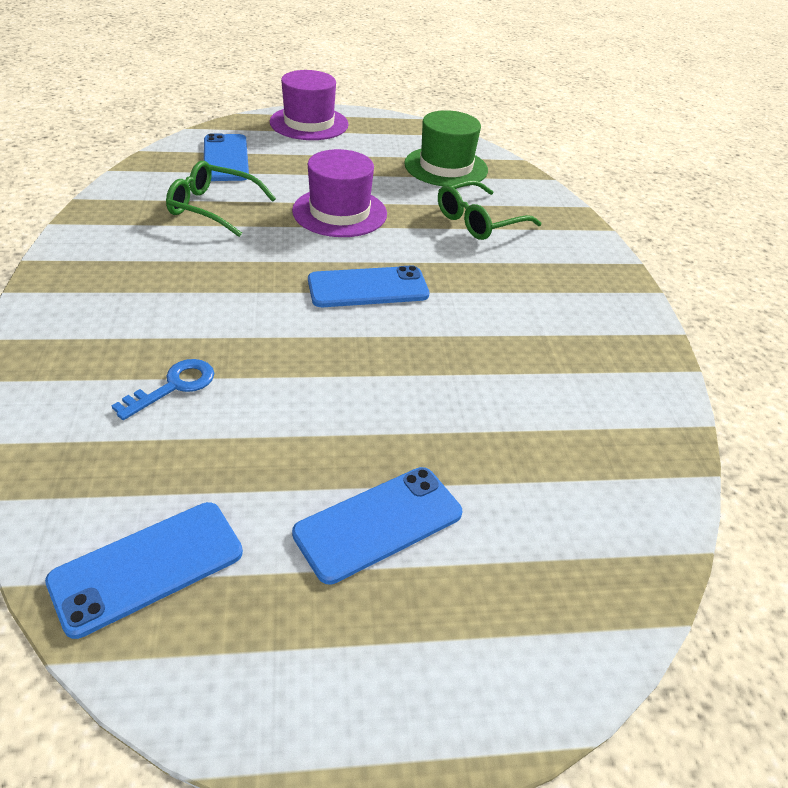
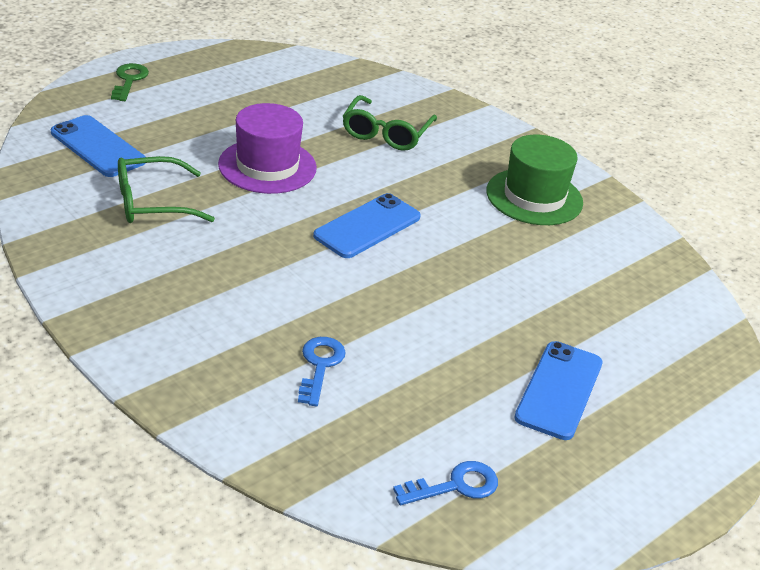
camera: 35 degrees left, 5 degrees down
blue phone [45,502,243,639] -> blue key [393,461,498,505]
purple hat [270,70,349,140] -> green key [111,63,149,101]
green hat [404,110,488,187] -> green hat moved to [486,135,583,225]

